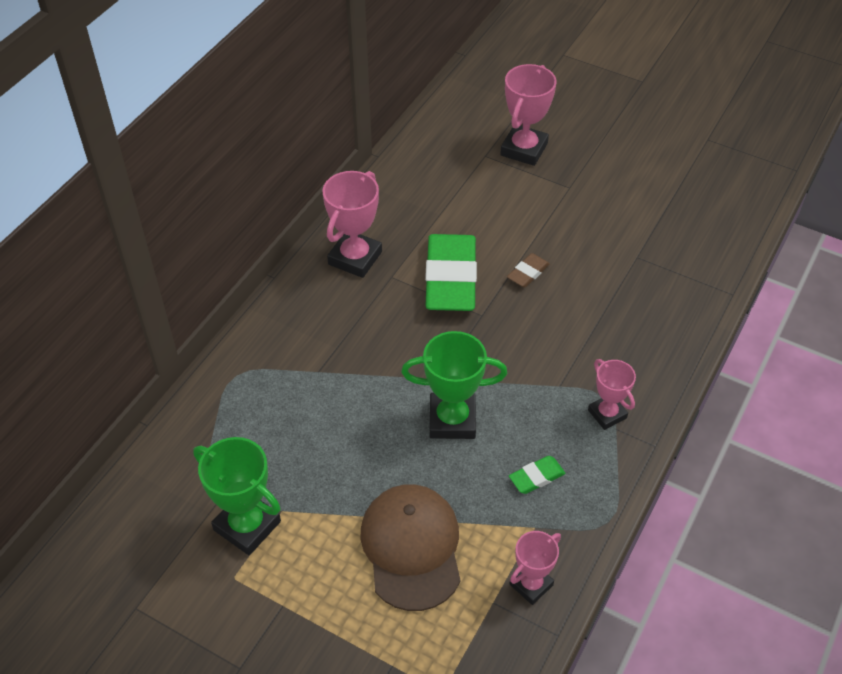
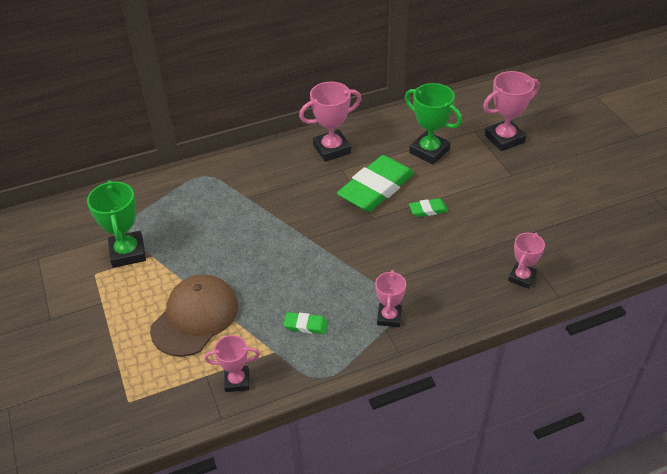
camera: 40 degrees right, 5 degrees down
green trophy [401,331,507,439] -> green trophy moved to [405,83,462,165]
brown eraser [507,253,550,288] -> green eraser [409,198,448,217]
none -> pink trophy [508,233,545,289]

